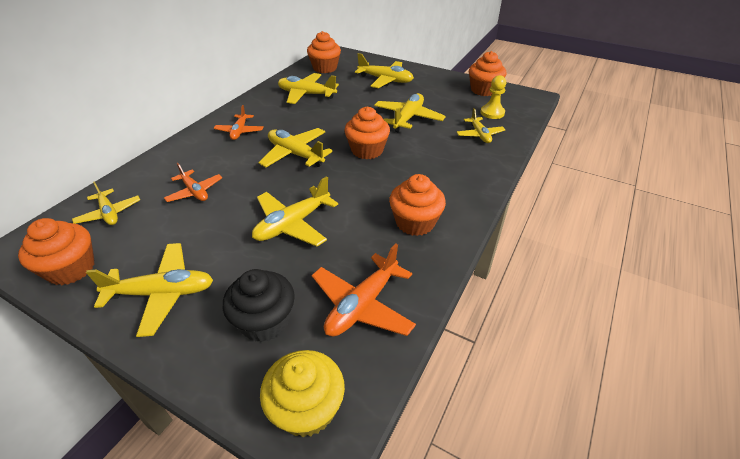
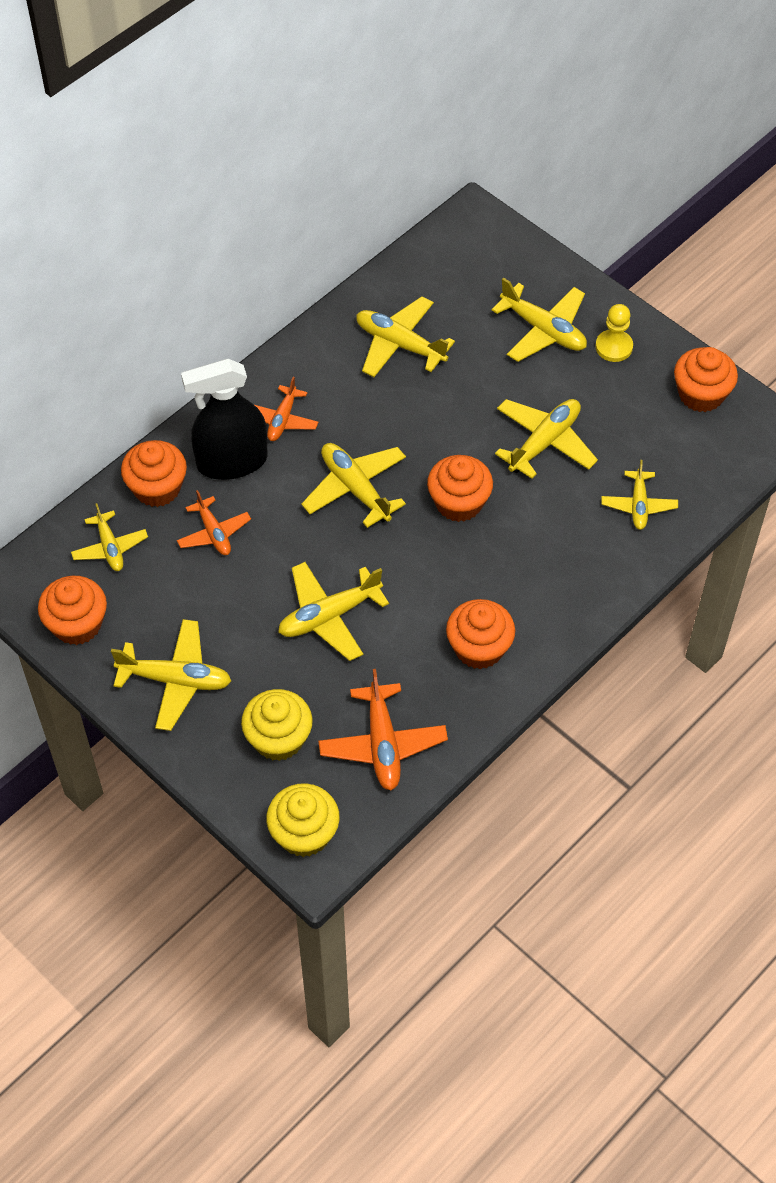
camera: 15 degrees right, 15 degrees up
black cupcake [223,269,295,342] -> yellow cupcake [241,689,313,761]
orange cupcake [307,31,341,73] -> orange cupcake moved to [121,440,187,507]
orange plane [312,244,416,337] -> orange plane turned 60 degrees counterclockwise [318,669,448,790]
yellow pawn [481,75,506,119] -> yellow pawn moved to [595,304,633,362]
none -> black spray bottle [181,359,268,480]

